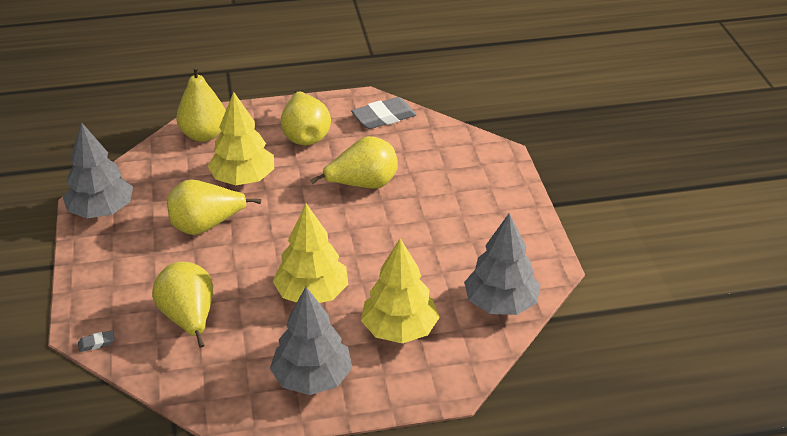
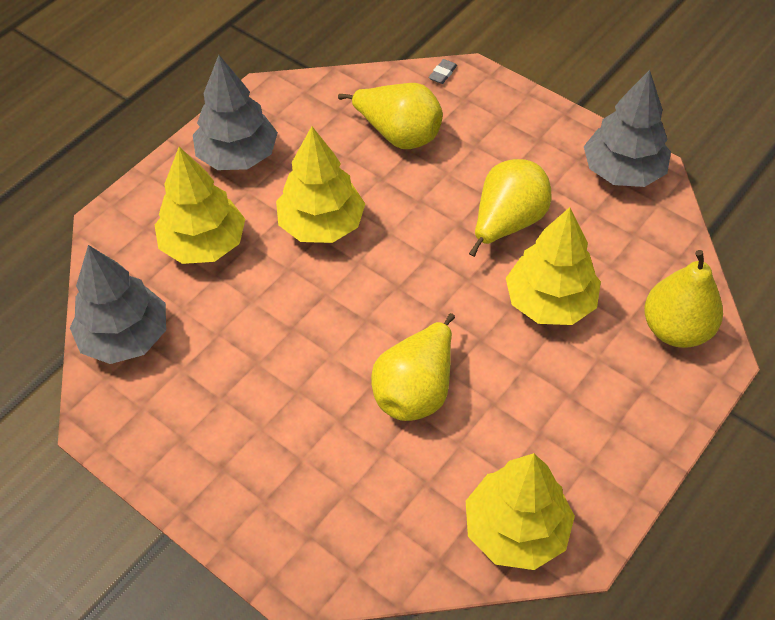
camera: 140 degrees right, 15 degrees up
yellow pear [281,91,331,145] -> none
grey eraser [351,97,417,129] -> yellow tree [466,453,575,570]

